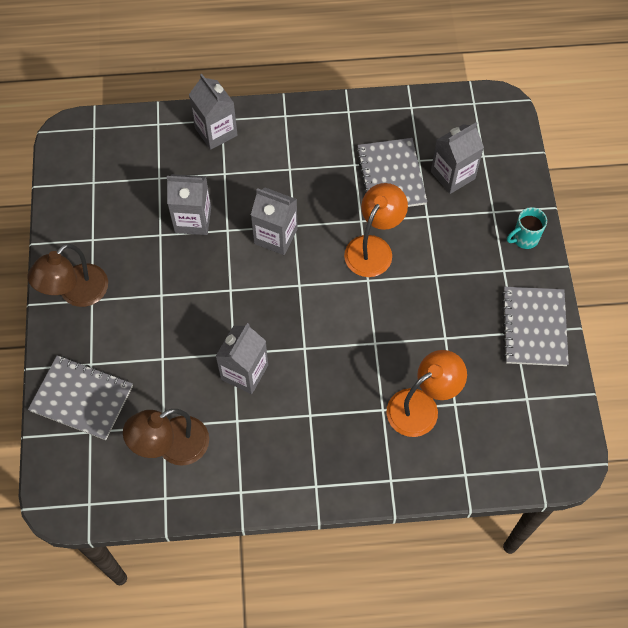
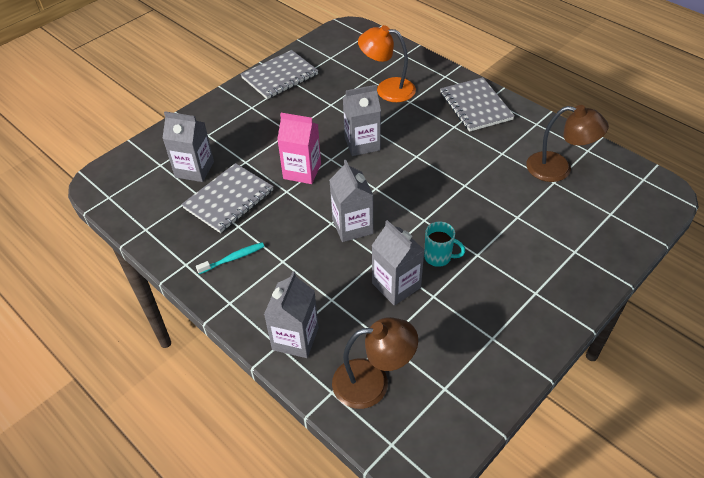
camera: 130 degrees left, 15 degrees down
brown lamp [28,244,108,307] -> brown lamp moved to [332,317,418,409]
grey notebook [28,355,133,440] -> grey notebook moved to [440,77,515,132]
grey carton [215,323,268,394] -> grey carton moved to [343,85,381,156]
orange lamp [344,183,408,277] -> pink carton [277,113,321,184]
turquoise mug [507,207,547,249] -> turquoise mug moved to [424,222,465,267]
none -> turquoise toothbrush [196,243,264,274]

